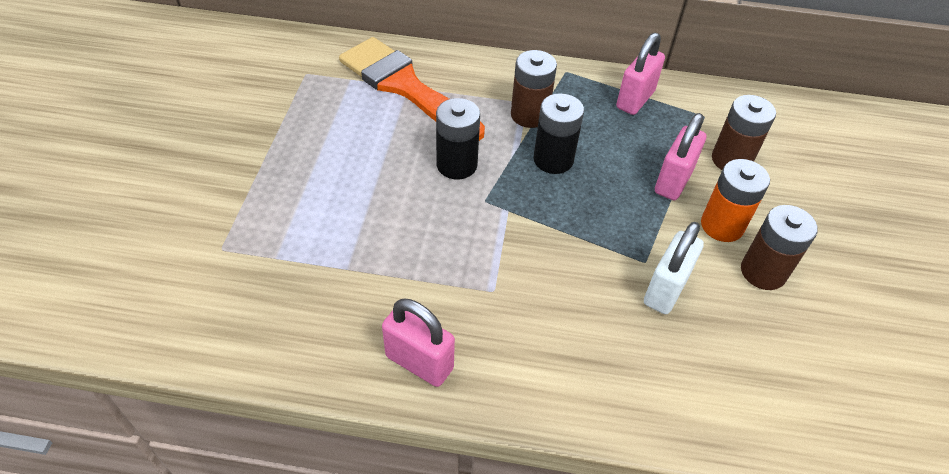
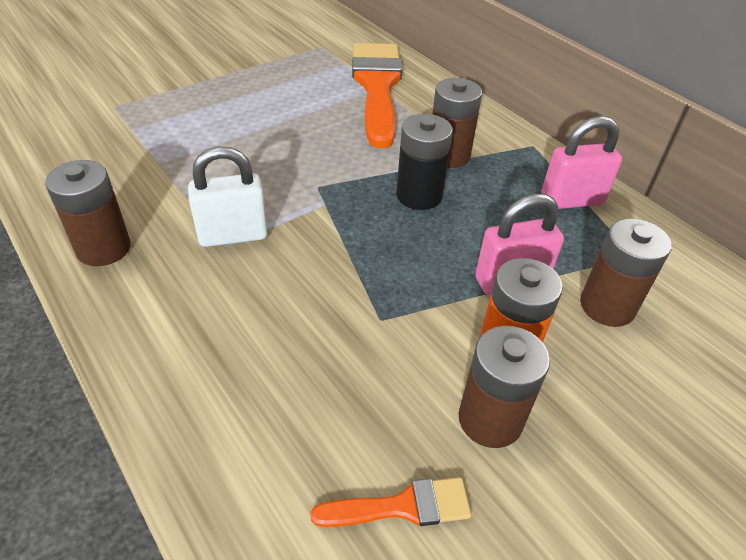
camera: 45 degrees right, 5 degrees down
pink padlock [382,298,455,387] -> brown battery [45,160,131,266]
black battery [436,98,480,179] -> none
white padlock [644,222,704,314] -> white padlock moved to [188,146,268,247]
none -> orange brush [310,477,471,527]

